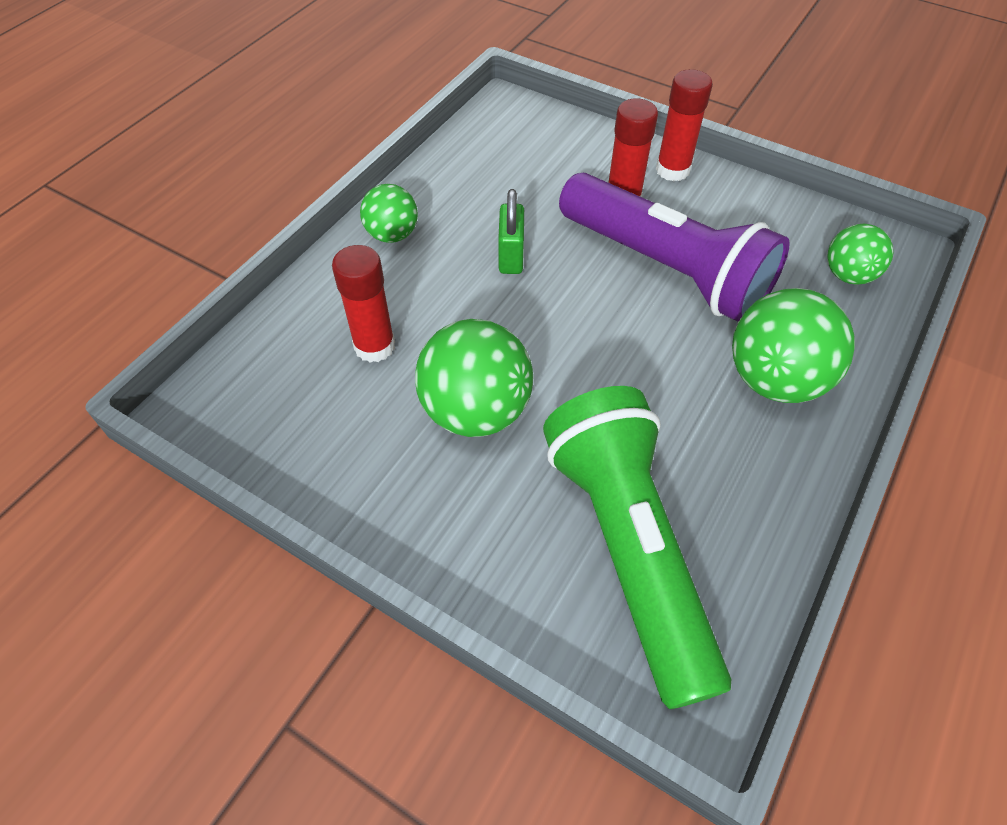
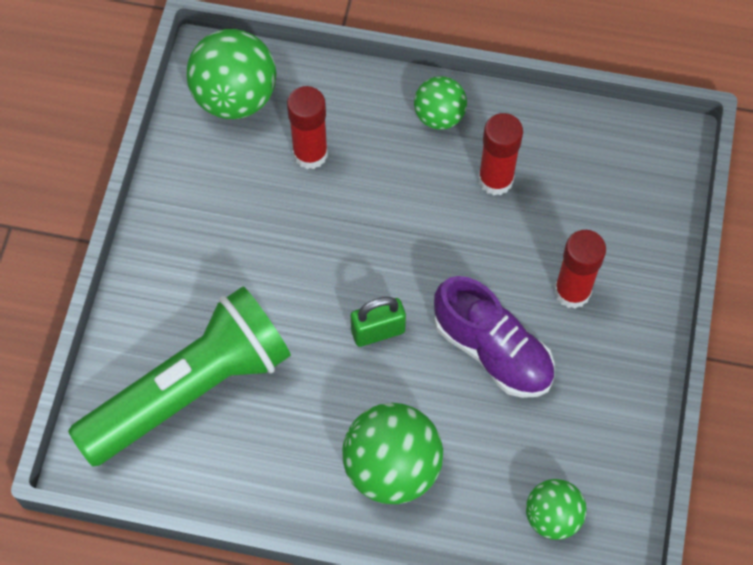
camera: 70 degrees right, 10 degrees up
green ball [415,319,533,437] -> green ball moved to [186,29,276,119]
green padlock [498,189,524,274] -> green padlock moved to [351,297,406,347]
purple flashlight [559,173,790,322] -> purple shoe [434,276,555,398]
red glue stick [656,69,713,182] -> red glue stick moved to [478,113,523,195]

